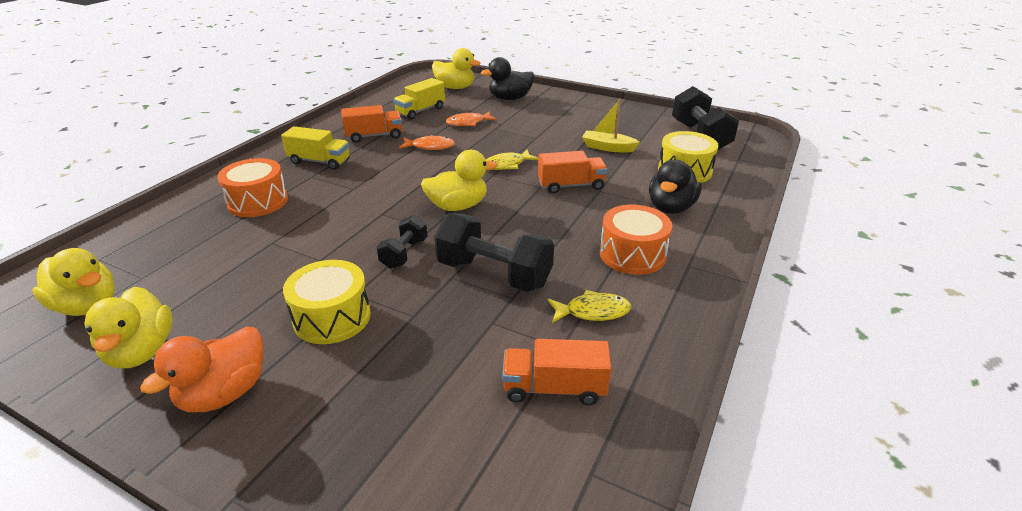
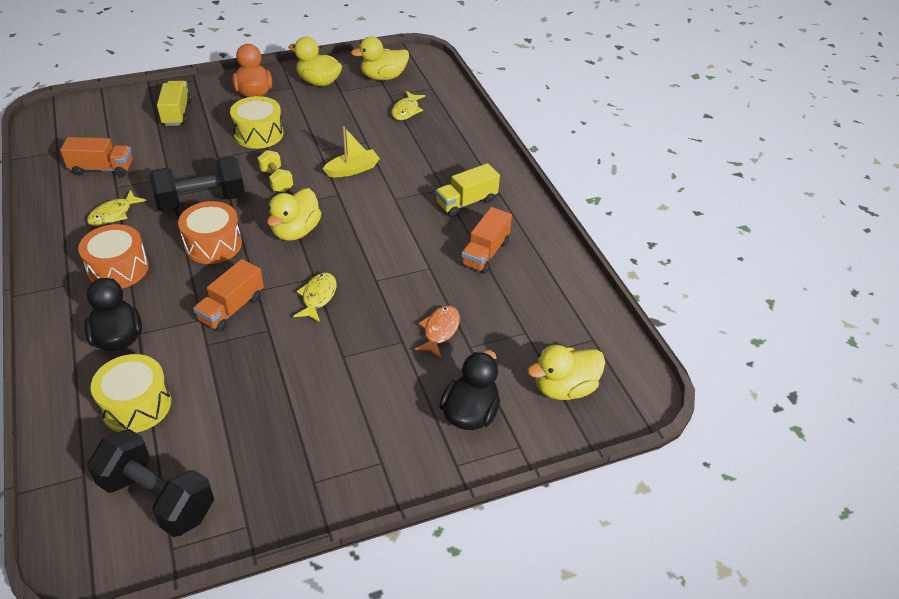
camera: 130 degrees right, 10 degrees up
orange drum [217,158,288,217] -> orange drum moved to [178,201,242,264]
black dumbbell [376,215,427,269] -> yellow dumbbell [258,150,293,192]
yellow truck [393,78,445,120] -> yellow truck moved to [157,81,192,126]
orange fish [399,135,455,150] -> none
orange truck [502,339,611,405] -> orange truck turned 45 degrees clockwise [60,137,132,177]
yellow boat [582,99,640,153] -> yellow boat moved to [323,126,380,177]
none -> yellow fish [392,91,425,120]

